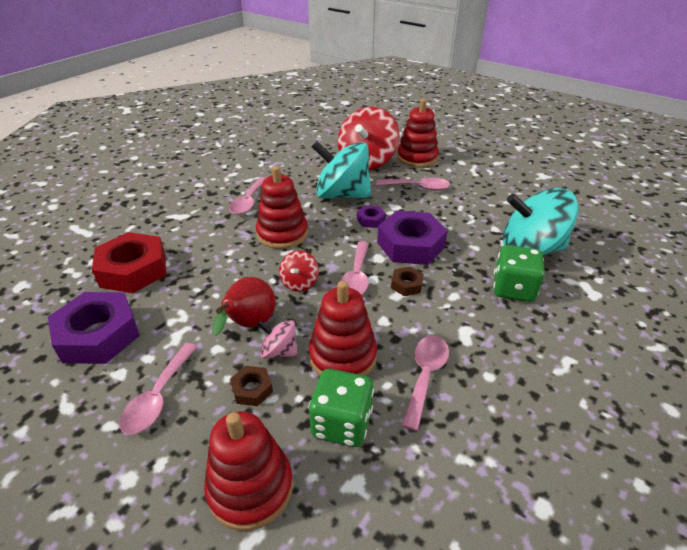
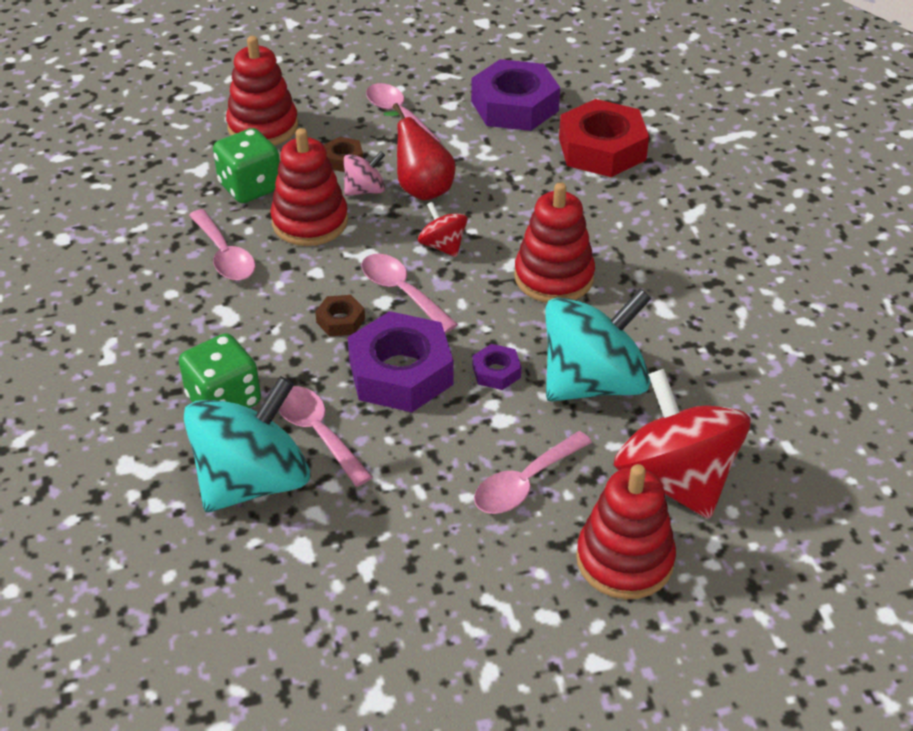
camera: 130 degrees right, 5 degrees up
pink spoon [229,177,266,215] -> pink spoon moved to [278,386,372,487]

